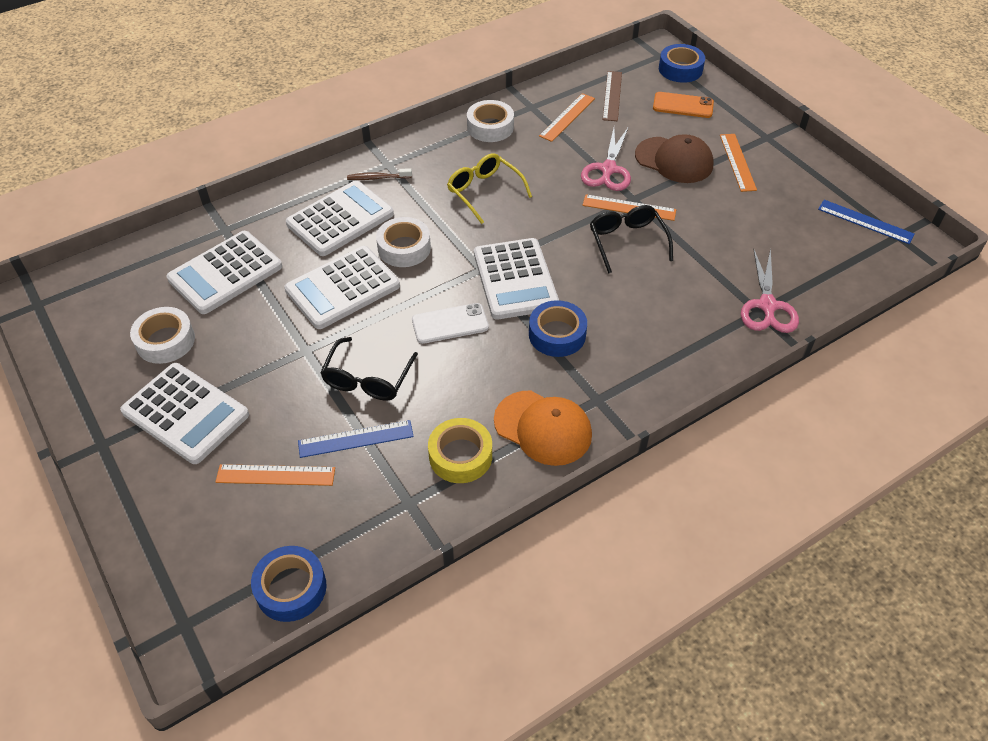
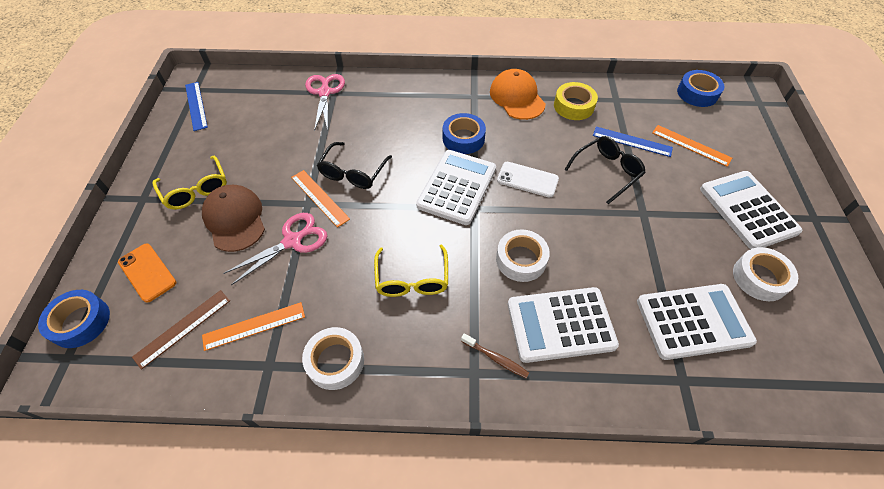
camera: 145 degrees left, 5 degrees up
white calculator [284,246,400,329] -> none
orange ruler [720,134,757,192] -> yellow glasses [153,155,227,210]
pink scissors [741,248,799,333] -> pink scissors turned 45 degrees counterclockwise [305,74,345,131]

